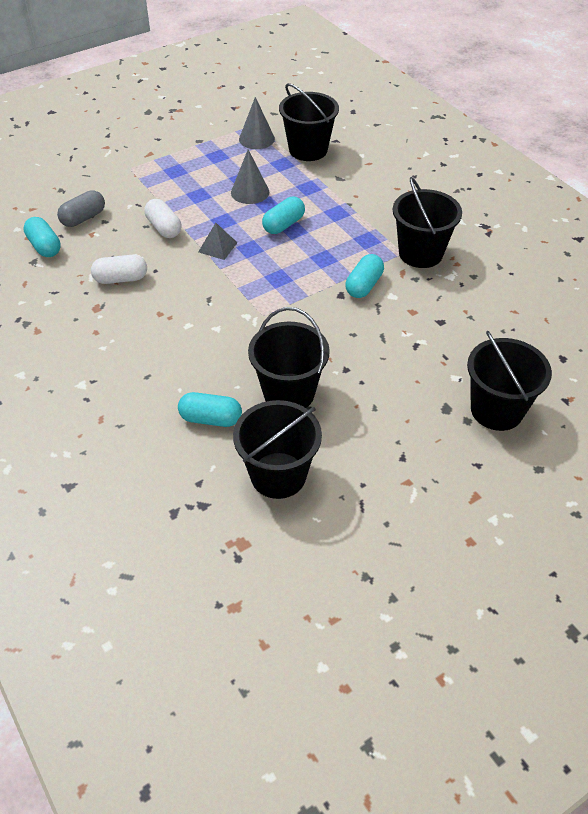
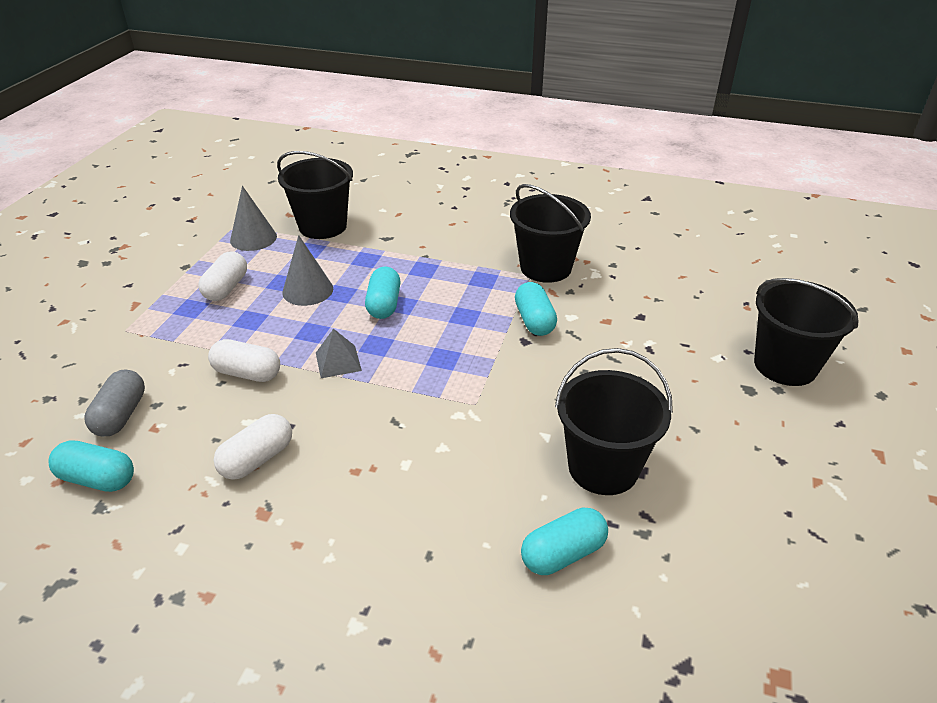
camera: 40 degrees left, 10 degrees down
black bucket [233,400,322,499] -> none
none -> white capsule [198,251,247,301]

